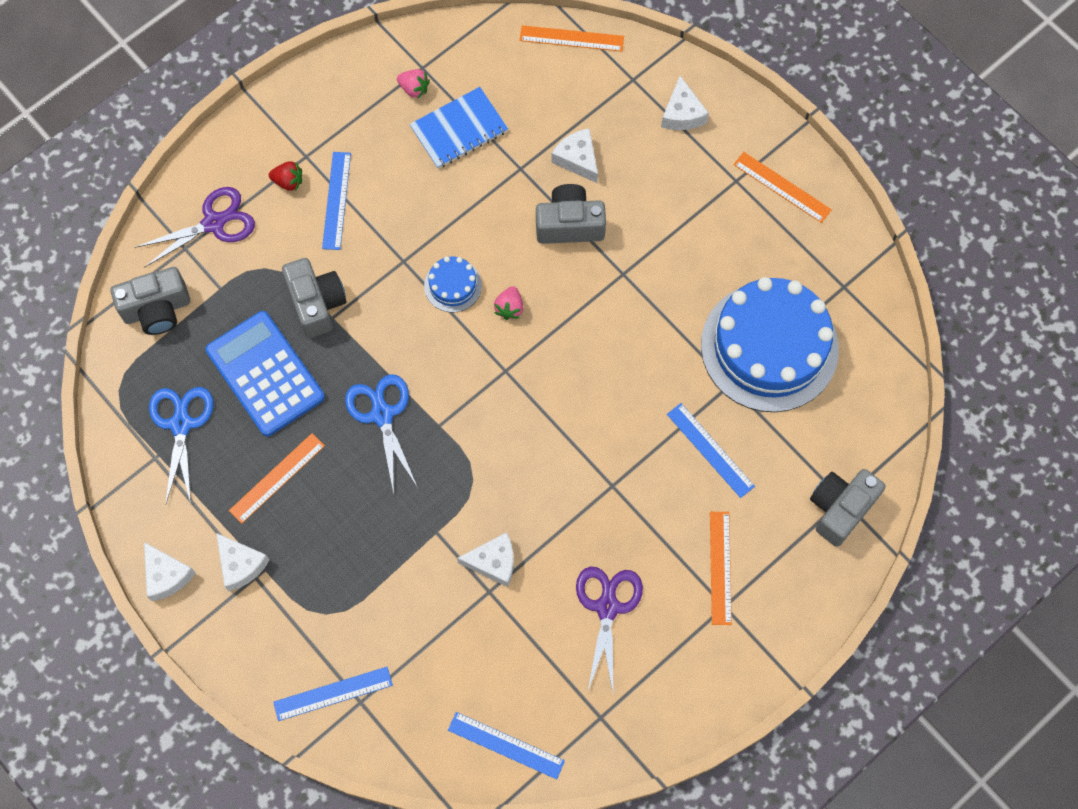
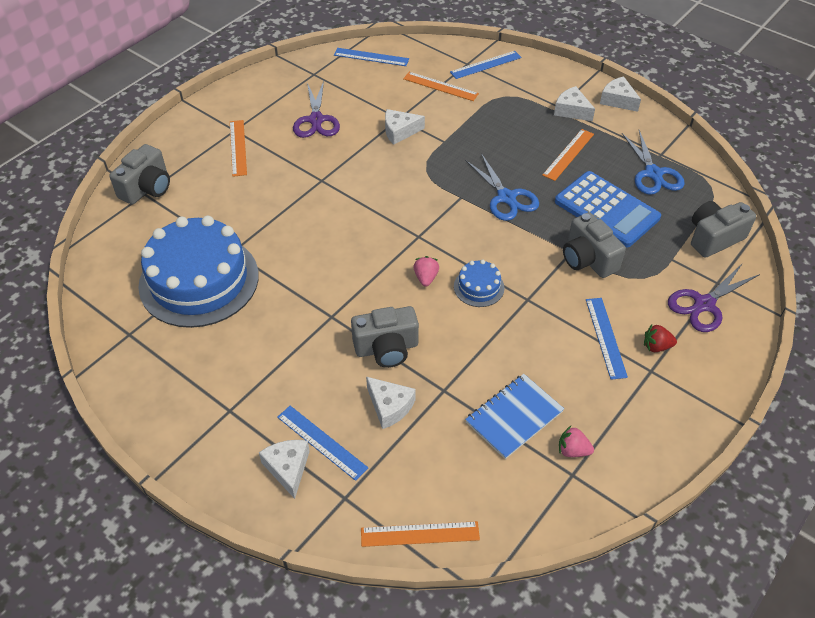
camera: 170 degrees right, 20 degrees down
blue ruler [667,403,755,498] -> blue ruler moved to [277,406,368,481]
orange ruler [734,152,832,223] -> orange ruler moved to [403,72,479,101]

